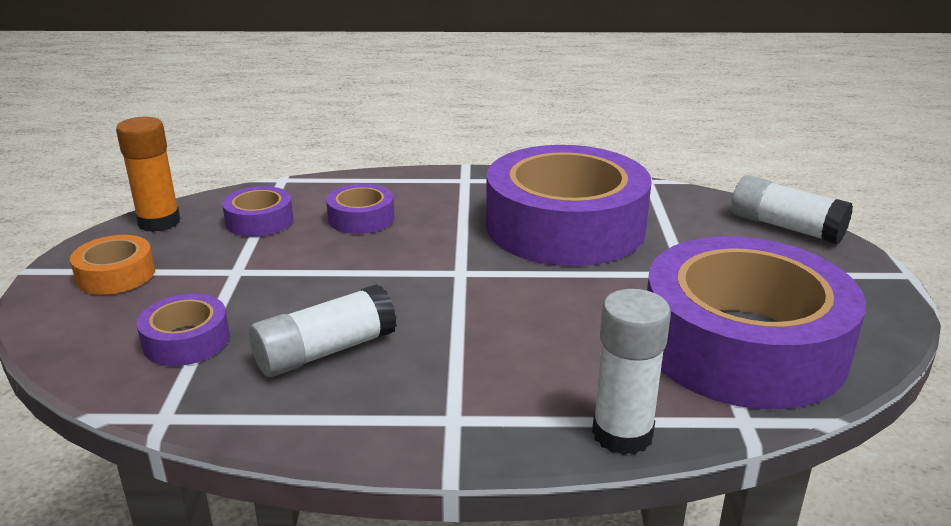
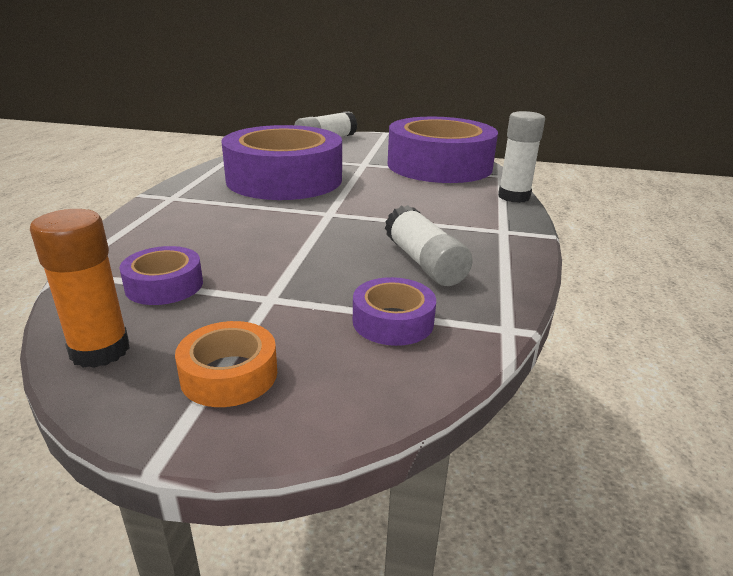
camera: 80 degrees left, 0 degrees up
purple tape [326,184,394,234] -> none

